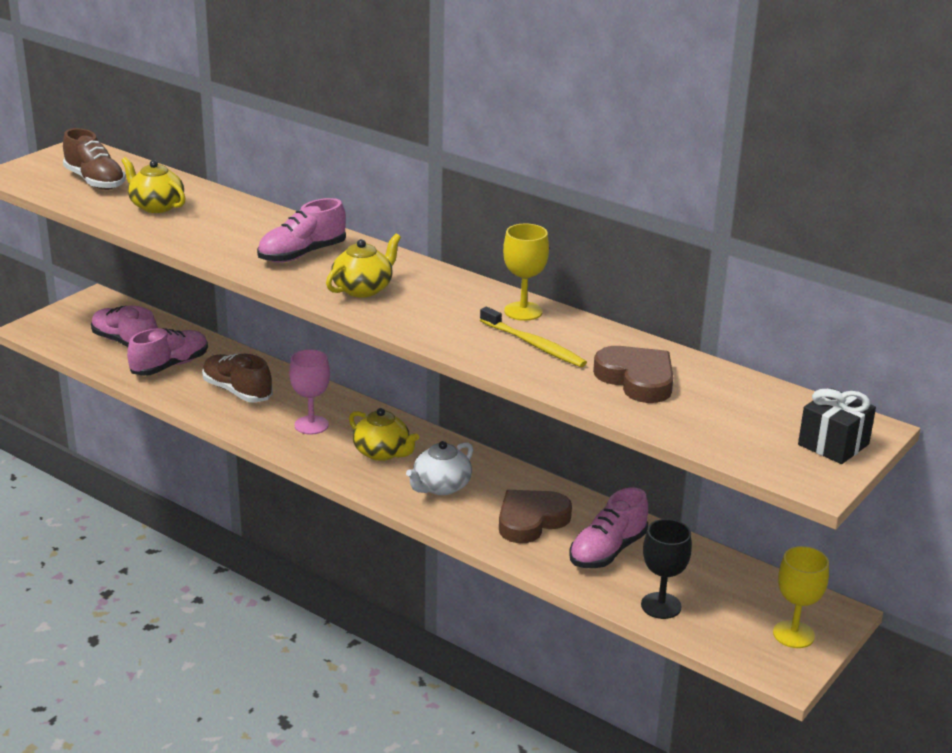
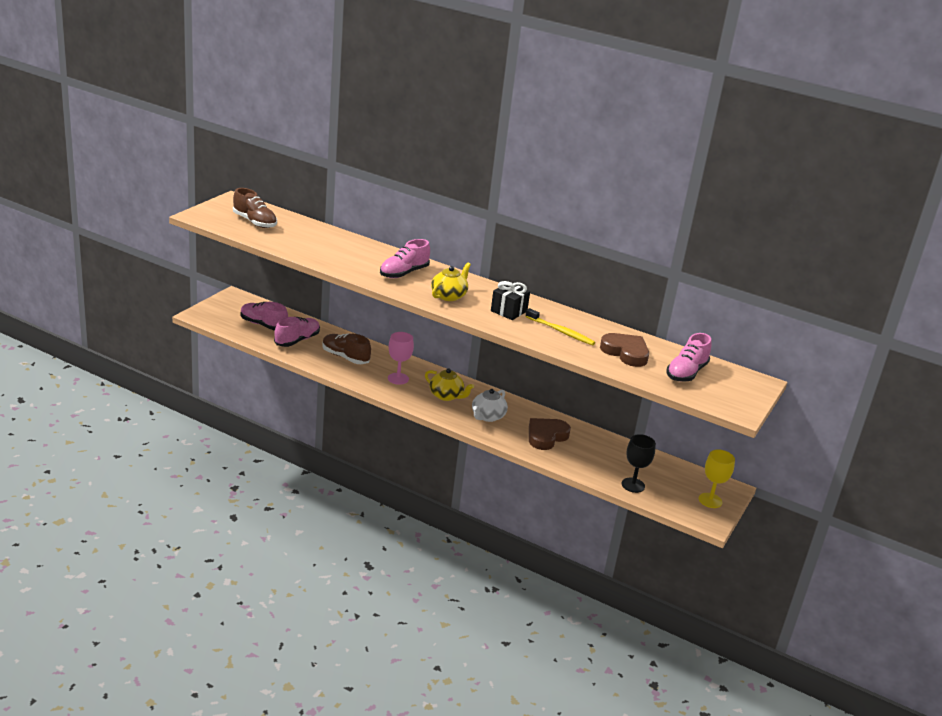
camera: 10 degrees left, 0 degrees up
yellow teapot [121,157,186,213] -> none
yellow goblet [503,224,549,321] -> none
pink shoe [569,487,648,568] -> pink shoe moved to [666,333,712,382]
black gift [798,388,876,464] -> black gift moved to [491,281,530,320]

